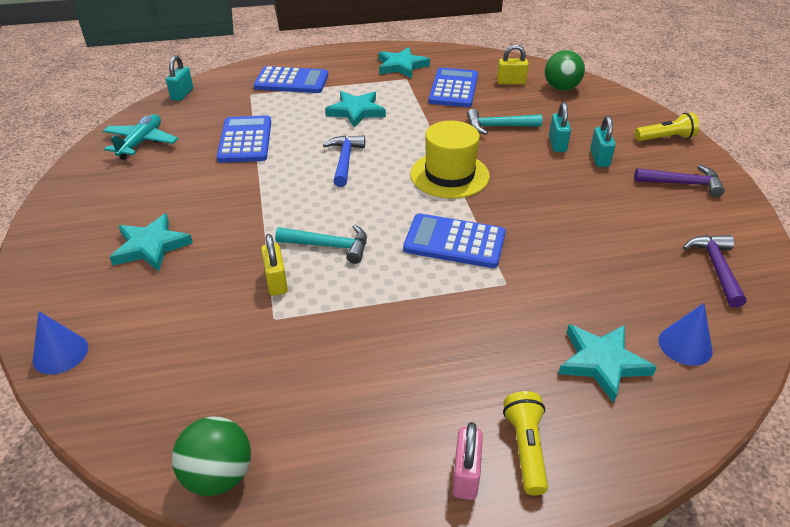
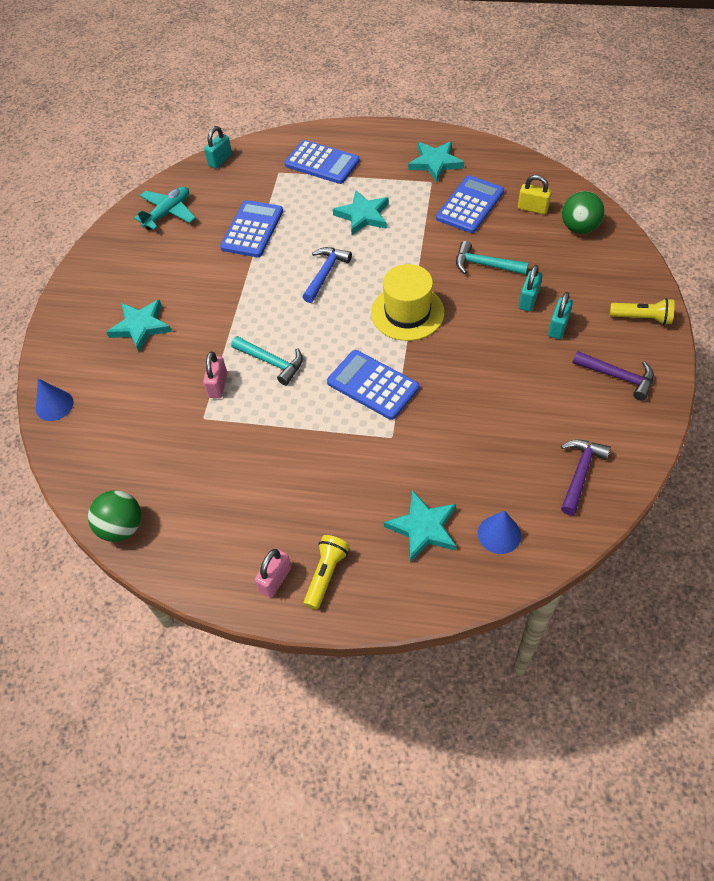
camera: 25 degrees right, 15 degrees up
yellow padlock [261,234,288,296] -> pink padlock [203,352,227,398]

